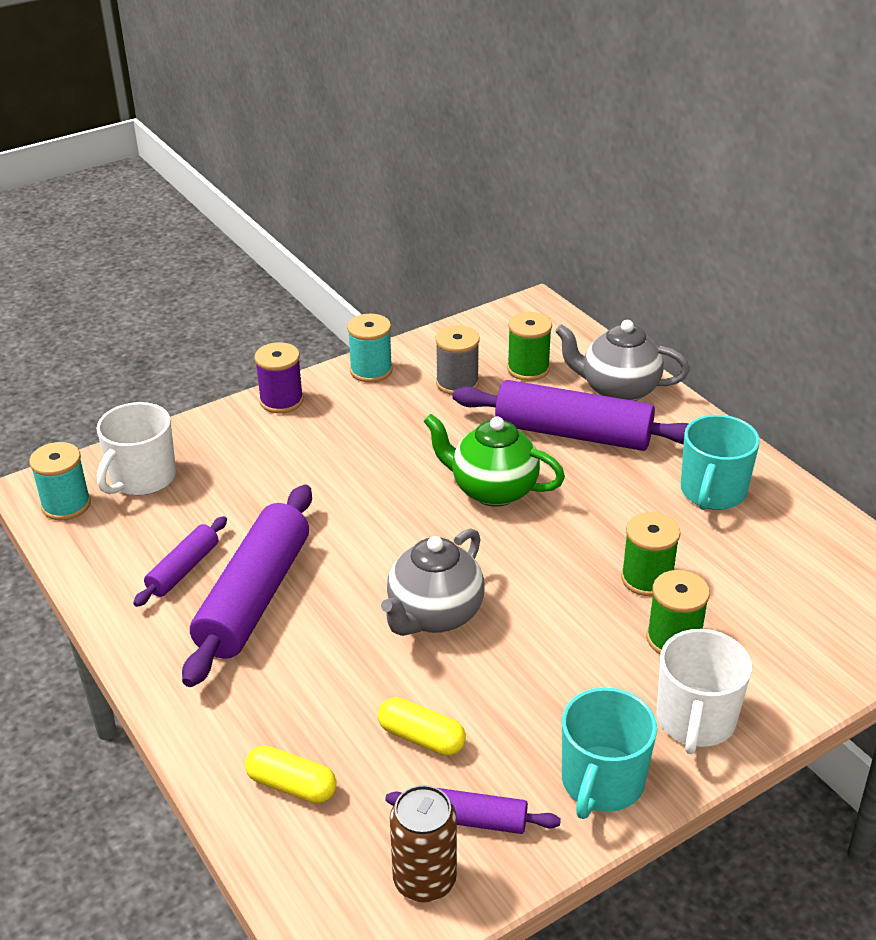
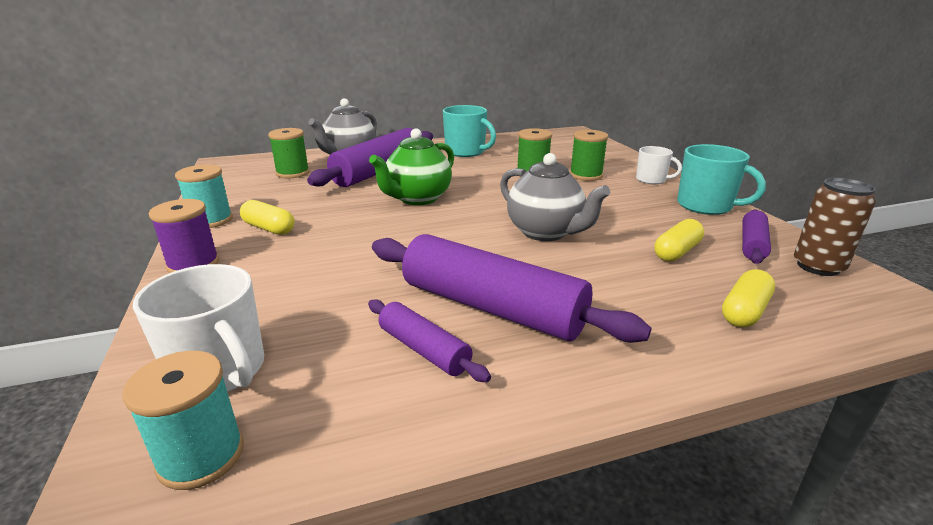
camera: 75 degrees left, 10 degrees down
grey spool [435,325,480,395] -> none
white mug [656,629,752,754] -> white mug [636,146,682,184], size x0.62
none -> yellow capsule [240,200,294,235]

